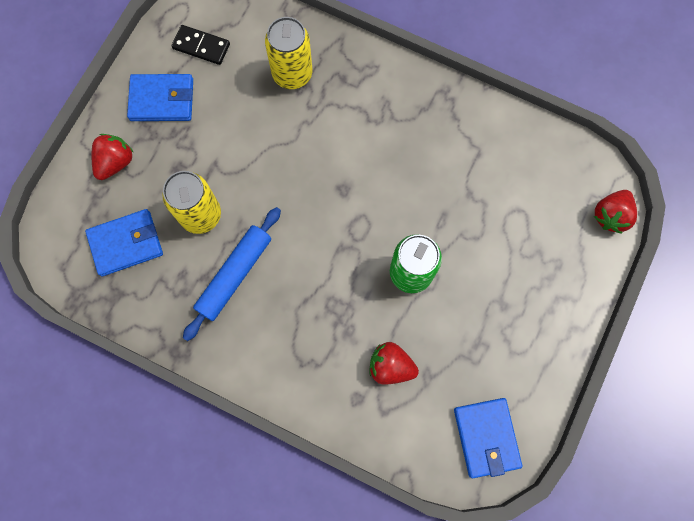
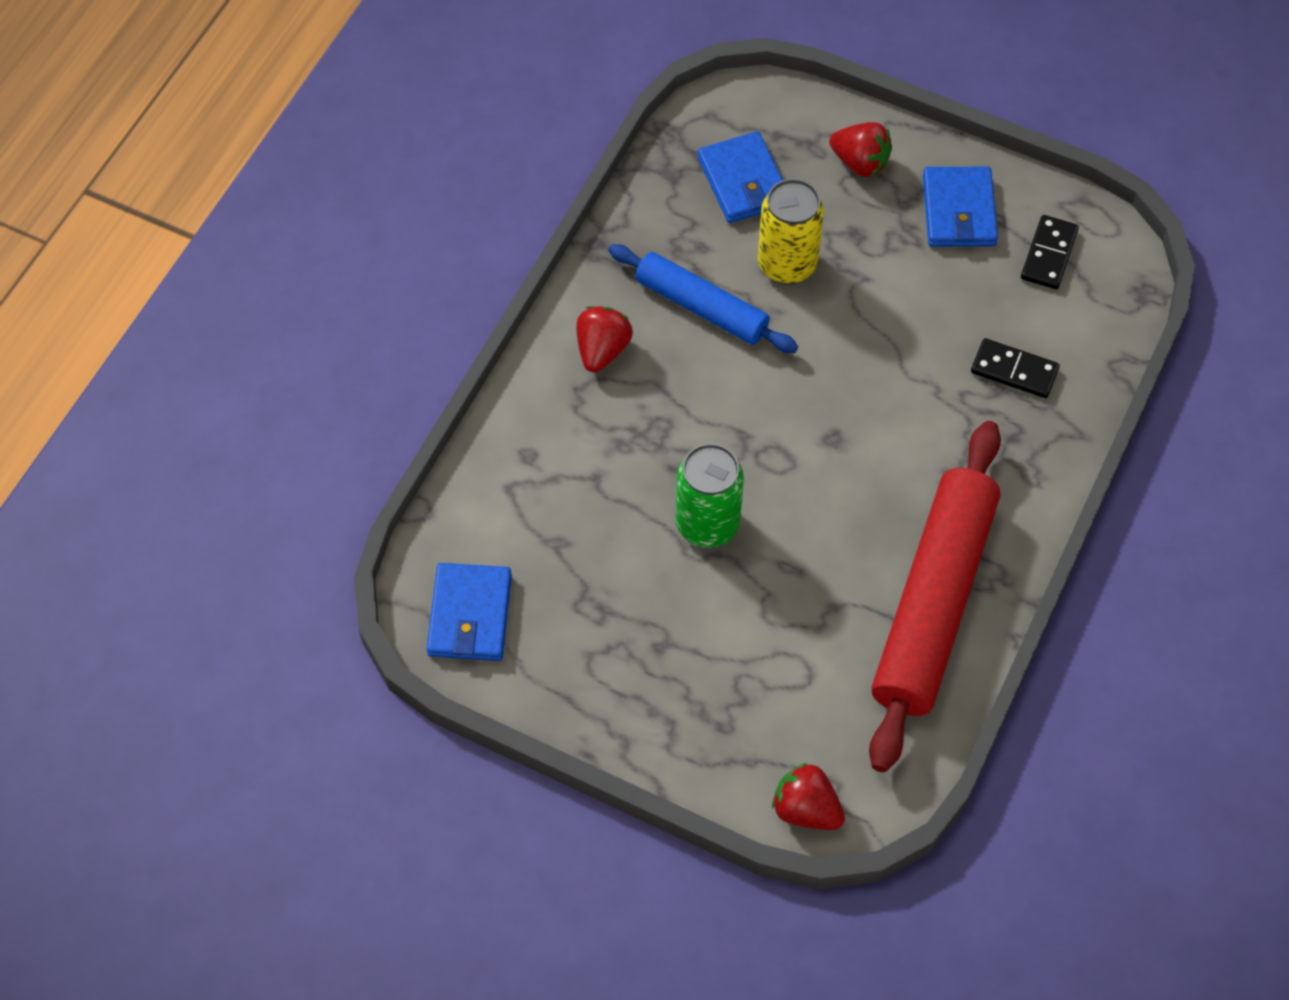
camera: 90 degrees right, 15 degrees down
yellow can [265,17,313,89] -> black domino [971,338,1060,398]
red strawberry [369,342,419,385] -> red strawberry moved to [576,306,633,372]
blue wallet [454,398,522,478] -> blue wallet turned 75 degrees counterclockwise [427,563,512,661]
none -> red rolling pin [869,421,1001,772]

